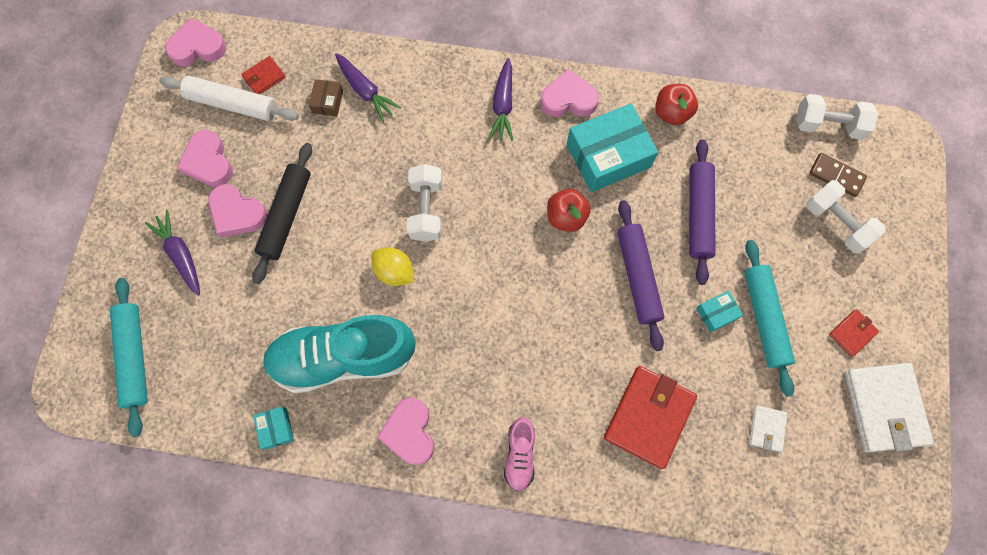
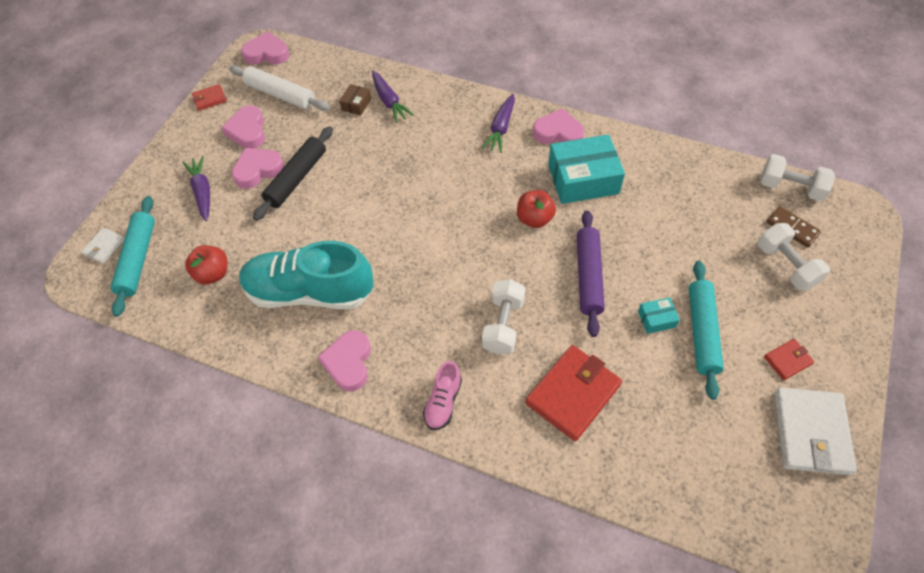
camera: 15 degrees right, 15 degrees down
pink heart [208,184,268,237] -> pink heart turned 105 degrees clockwise [232,148,284,189]
red wallet [241,56,286,94] -> red wallet moved to [192,84,227,111]
turquoise box [253,406,294,450] -> none
yellow lemon [371,247,414,286] -> none
white dumbbell [407,164,442,242] -> white dumbbell moved to [482,279,525,354]
red apple [655,84,698,125] -> red apple moved to [185,245,228,284]
purple rolling pin [689,139,716,285] -> none
white wallet [749,405,788,452] -> white wallet moved to [81,228,125,264]

